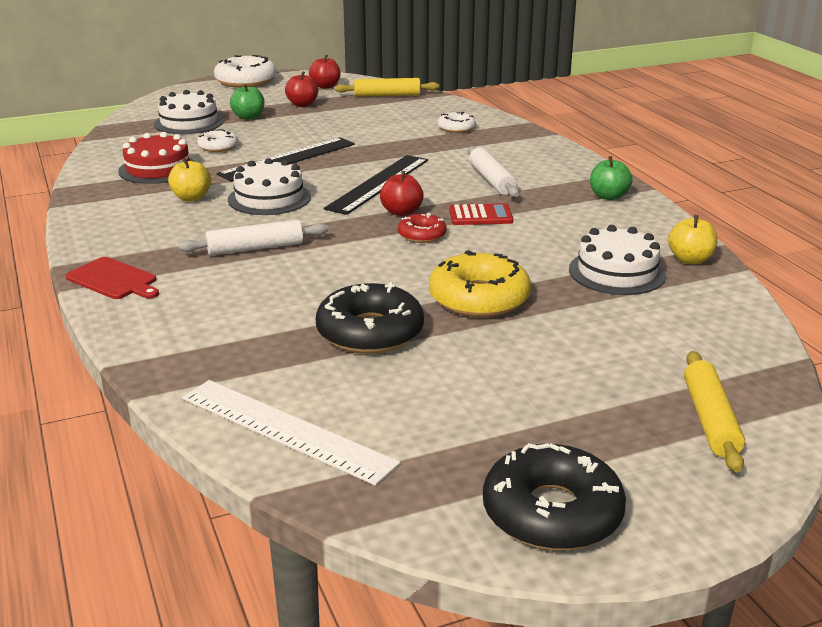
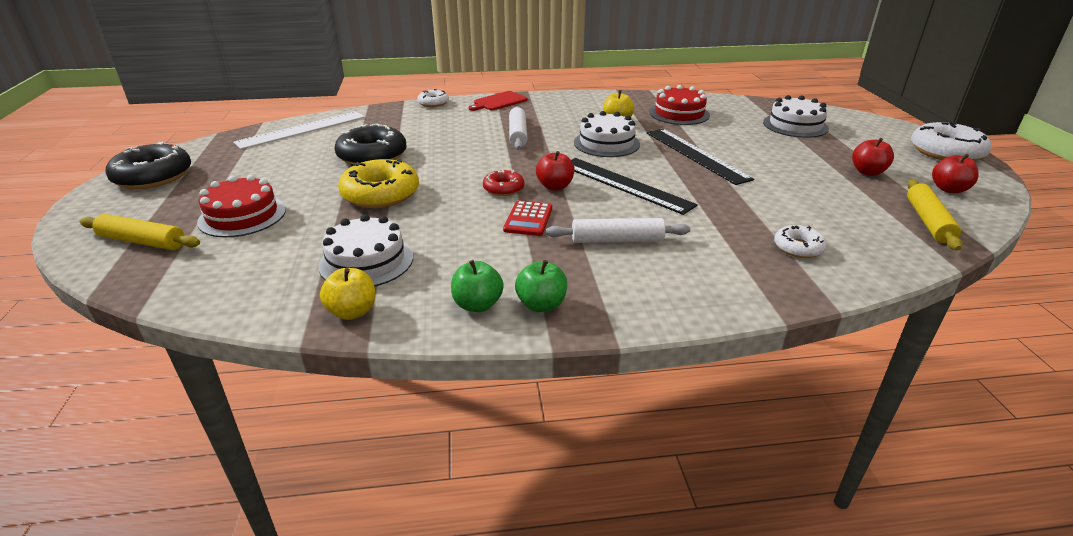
camera: 105 degrees right, 5 degrees up
white donut [197,129,238,152] -> white donut moved to [417,89,449,107]
green apple [230,84,265,120] -> green apple moved to [451,260,504,312]
none -> red cake [197,175,286,237]

